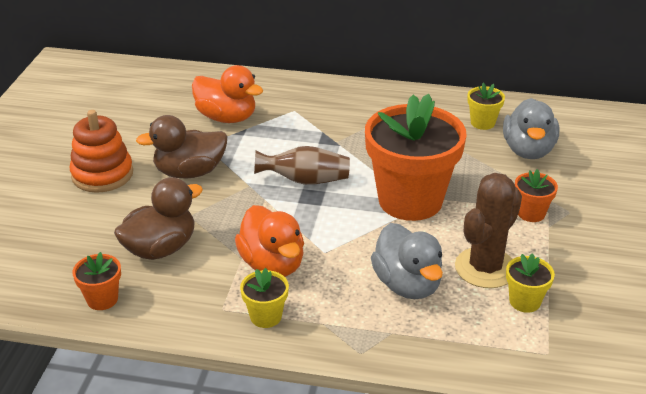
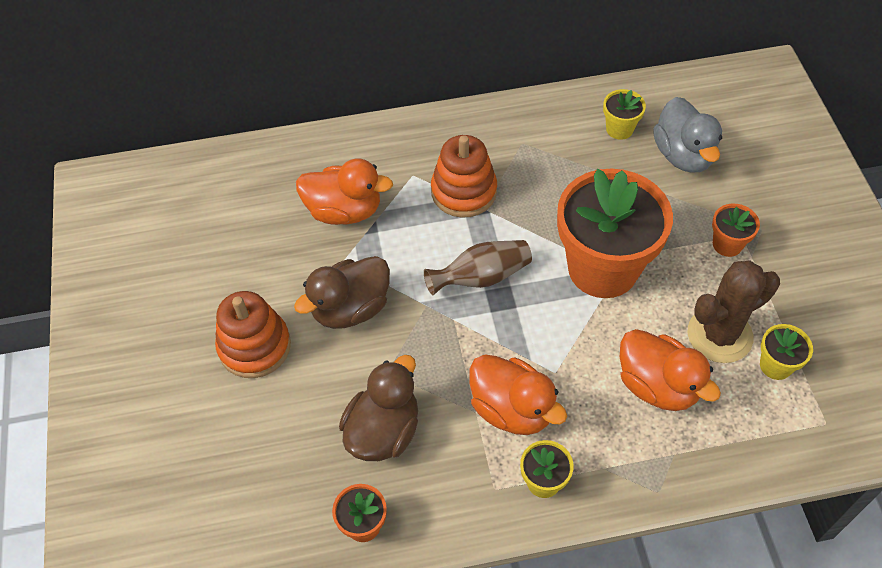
camera: 20 degrees left, 20 degrees up
grey duck [371,223,443,299] -> orange duck [620,329,721,411]
brown cactus [455,173,522,288] -> brown cactus turned 45 degrees clockwise [688,260,780,363]
none -> orange stacking toy [431,135,497,218]

